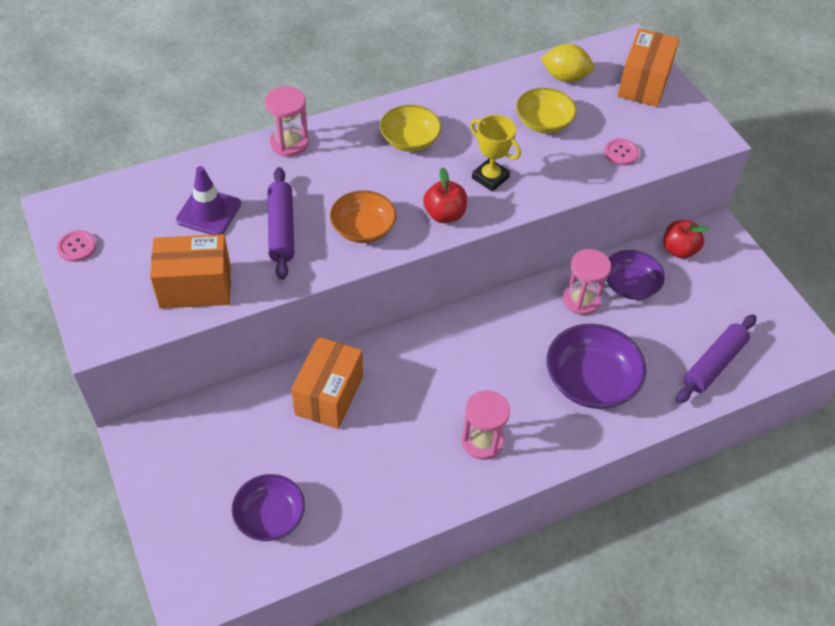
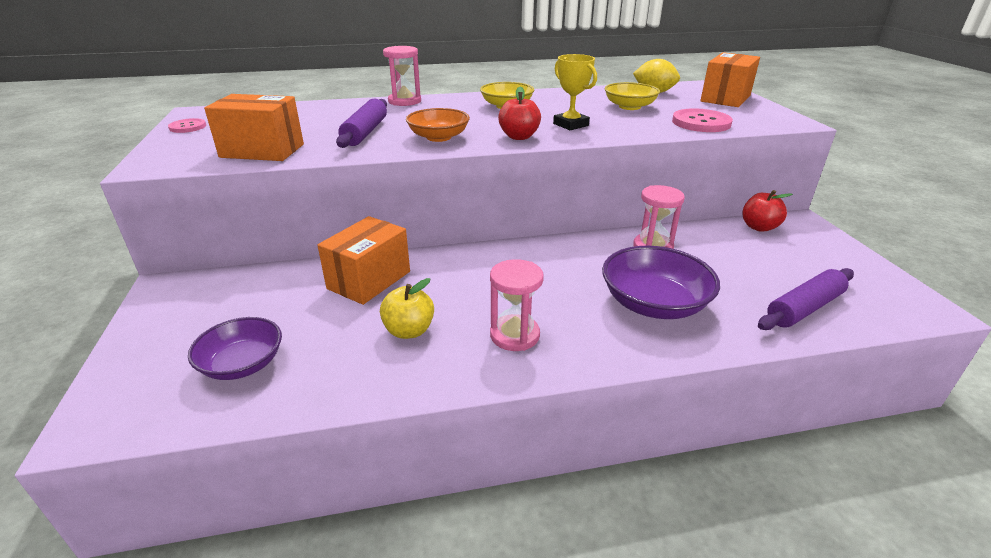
camera: 15 degrees right, 20 degrees down
purple traffic cone [176,166,241,235] -> none
pink button [604,138,639,166] -> pink button [672,108,733,132], size x1.73
purple bowl [606,250,665,300] -> none
none -> yellow apple [380,278,434,339]

